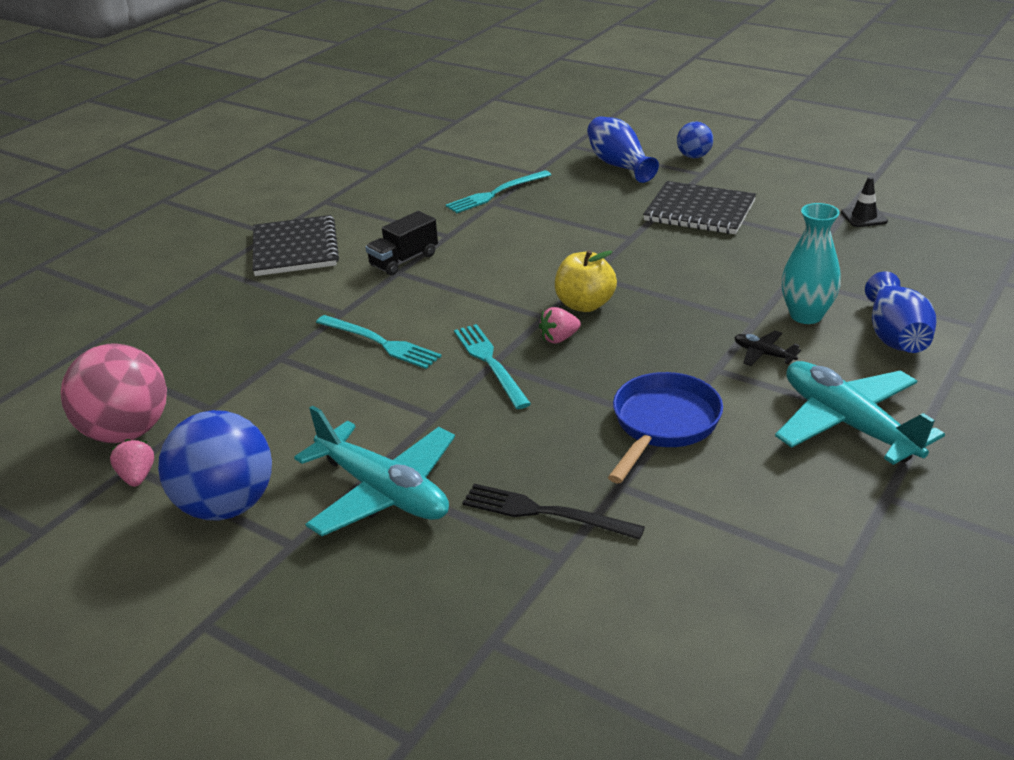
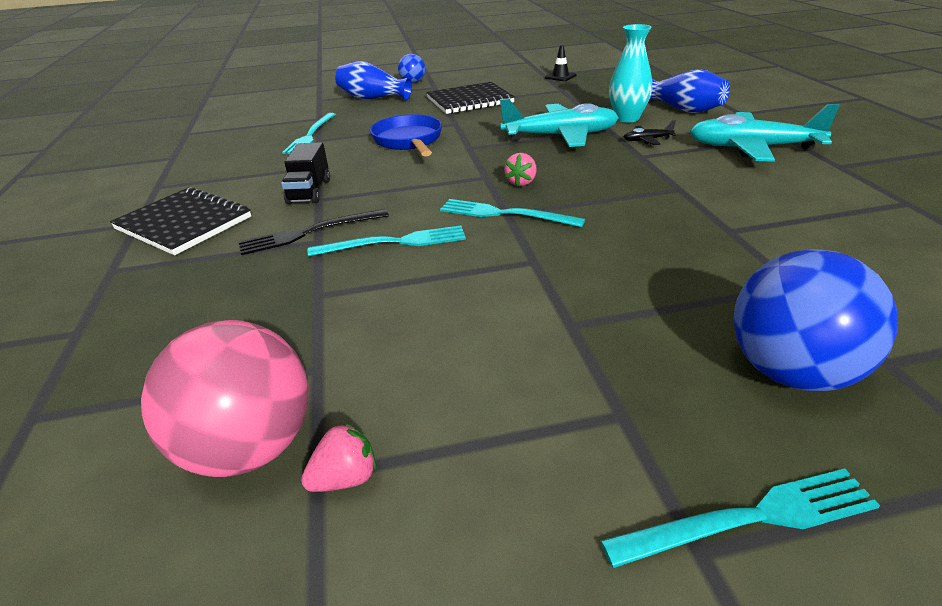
camera: 45 degrees left, 0 degrees up
pink strawberry [110,439,154,487] -> pink strawberry turned 120 degrees clockwise [301,422,376,492]
blue ball [158,410,272,520] -> blue ball moved to [733,249,898,391]
turquoise plane [294,406,455,536] -> turquoise plane moved to [500,98,619,147]
black fork [462,484,645,540] -> black fork moved to [238,209,389,255]
yellow apple [555,250,617,312] -> none
blue pan [608,372,723,483] -> blue pan moved to [370,114,442,156]
none -> turquoise fork [601,469,880,568]

